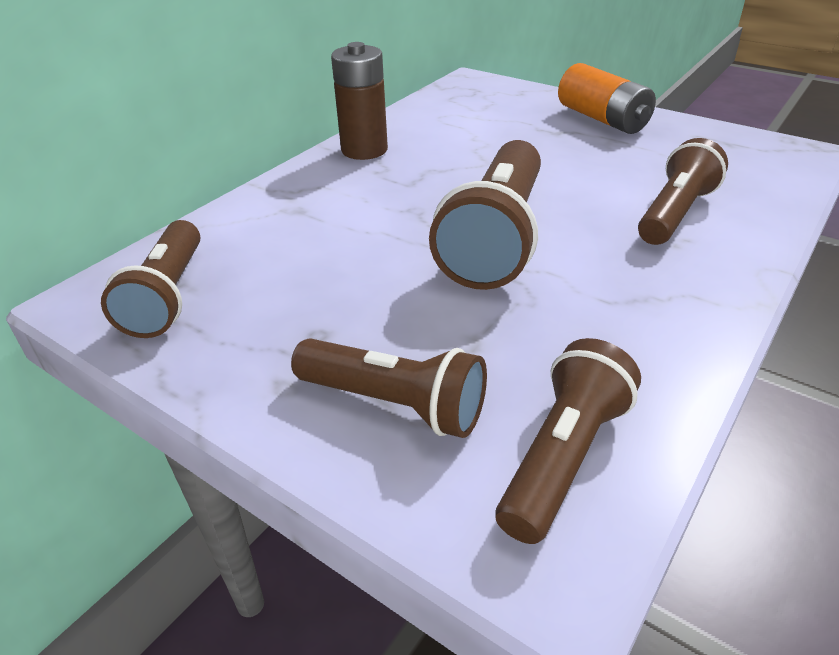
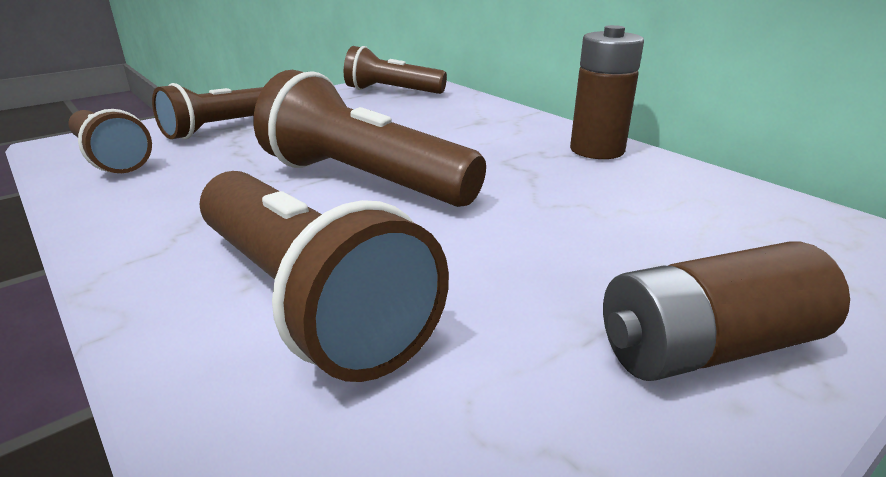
camera: 105 degrees right, 10 degrees down
orange battery [558,63,656,134] -> brown battery [603,241,850,381]
brown flashlight [638,138,728,245] -> brown flashlight [200,171,449,382], size x1.53

